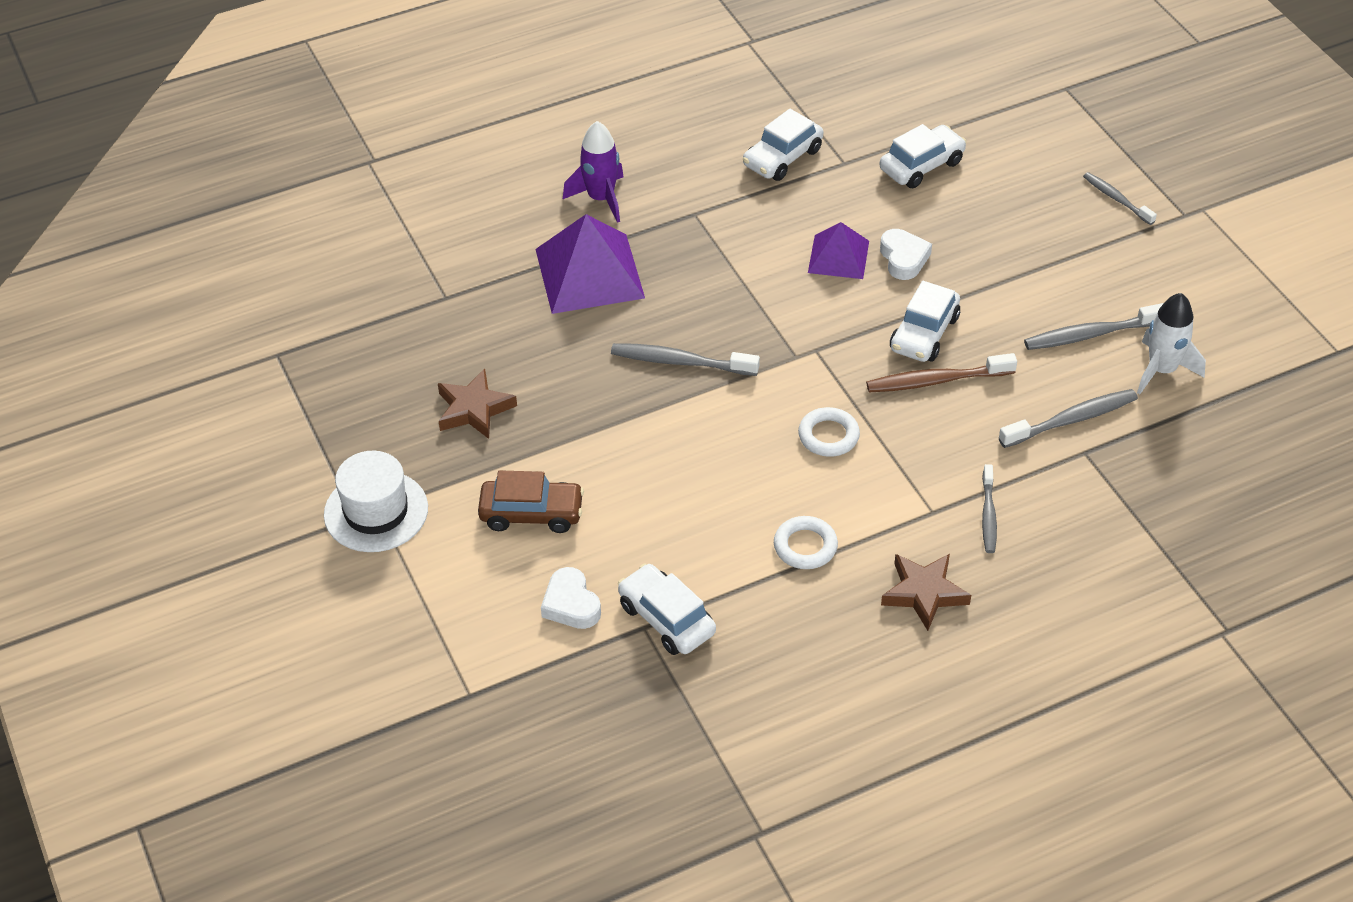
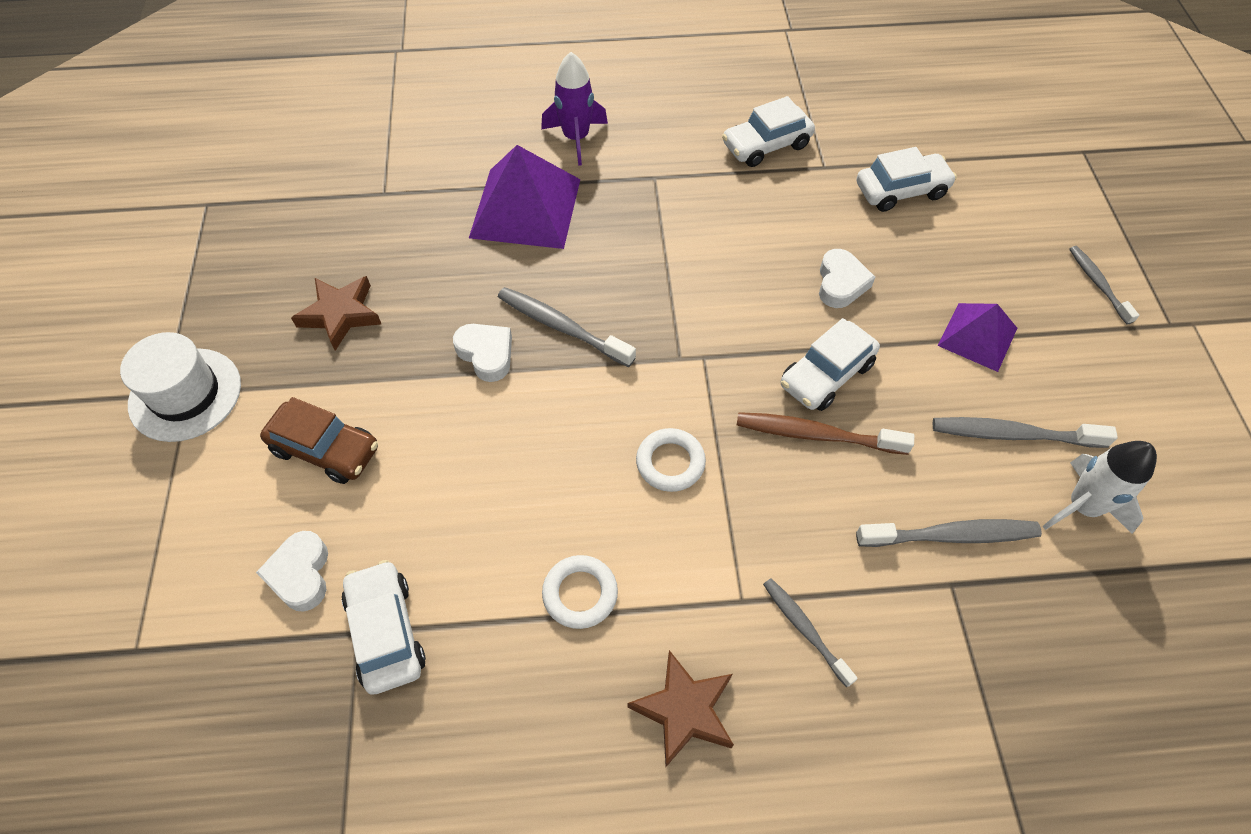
camera: 20 degrees right, 10 degrees up
purple pyramid [808,222,869,279] -> purple pyramid moved to [938,303,1017,372]
grey toothbrush [982,464,997,553] -> grey toothbrush turned 120 degrees clockwise [763,578,858,687]
none -> white heart [453,324,512,382]

